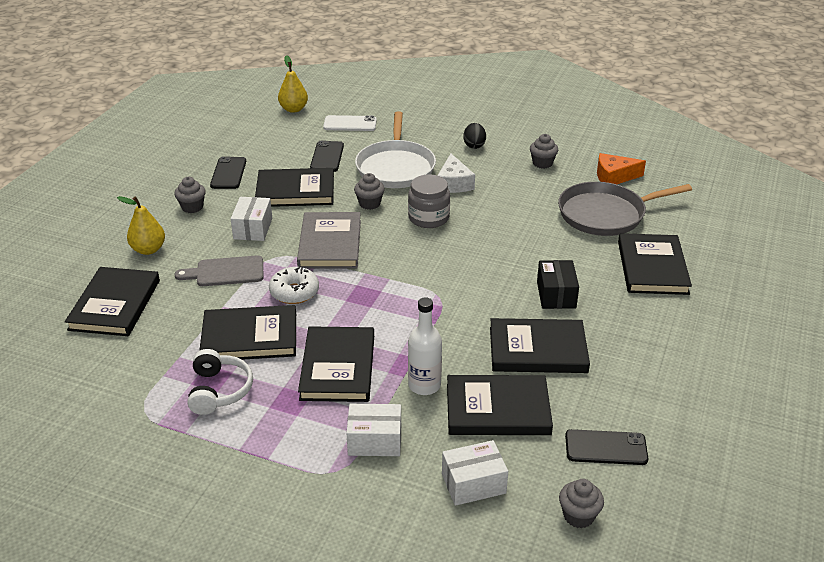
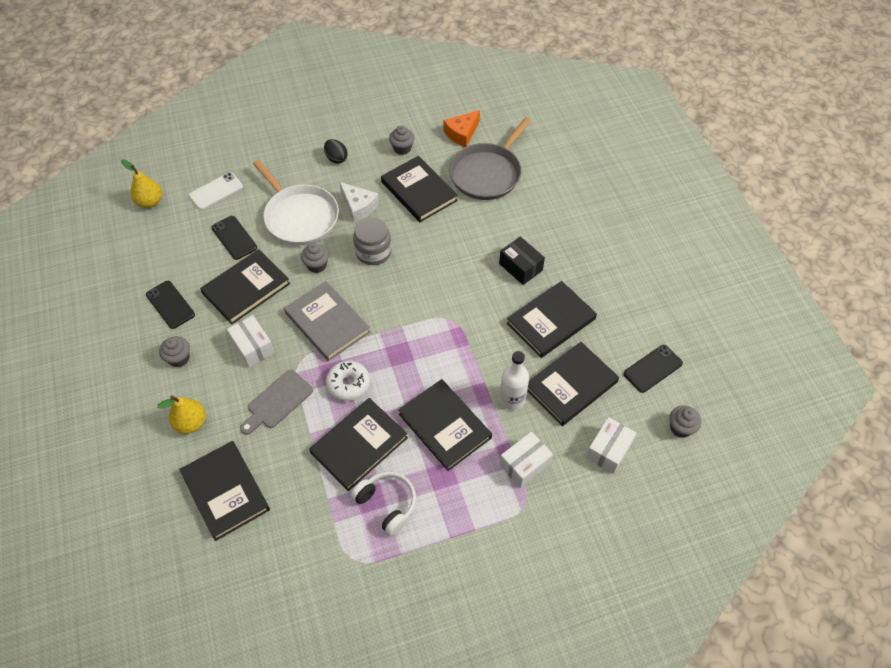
camera: 40 degrees left, 20 degrees up
black book [618,233,692,295] -> black book moved to [381,156,458,222]

